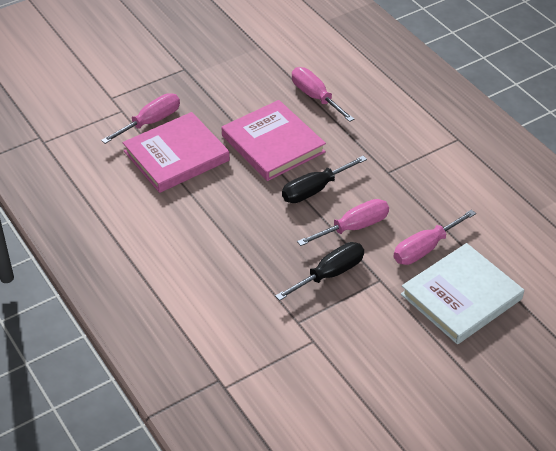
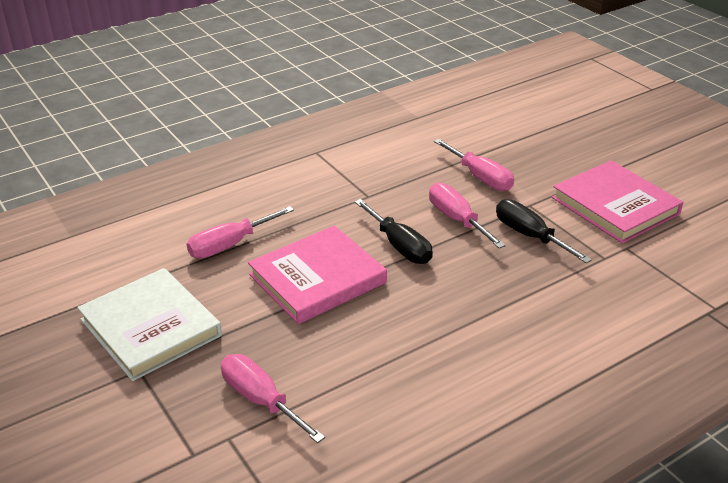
camera: 90 degrees left, 10 degrees down
pink book [123,112,230,193] -> pink book moved to [552,160,683,244]
white book [401,243,524,344] -> white book moved to [77,268,222,381]

